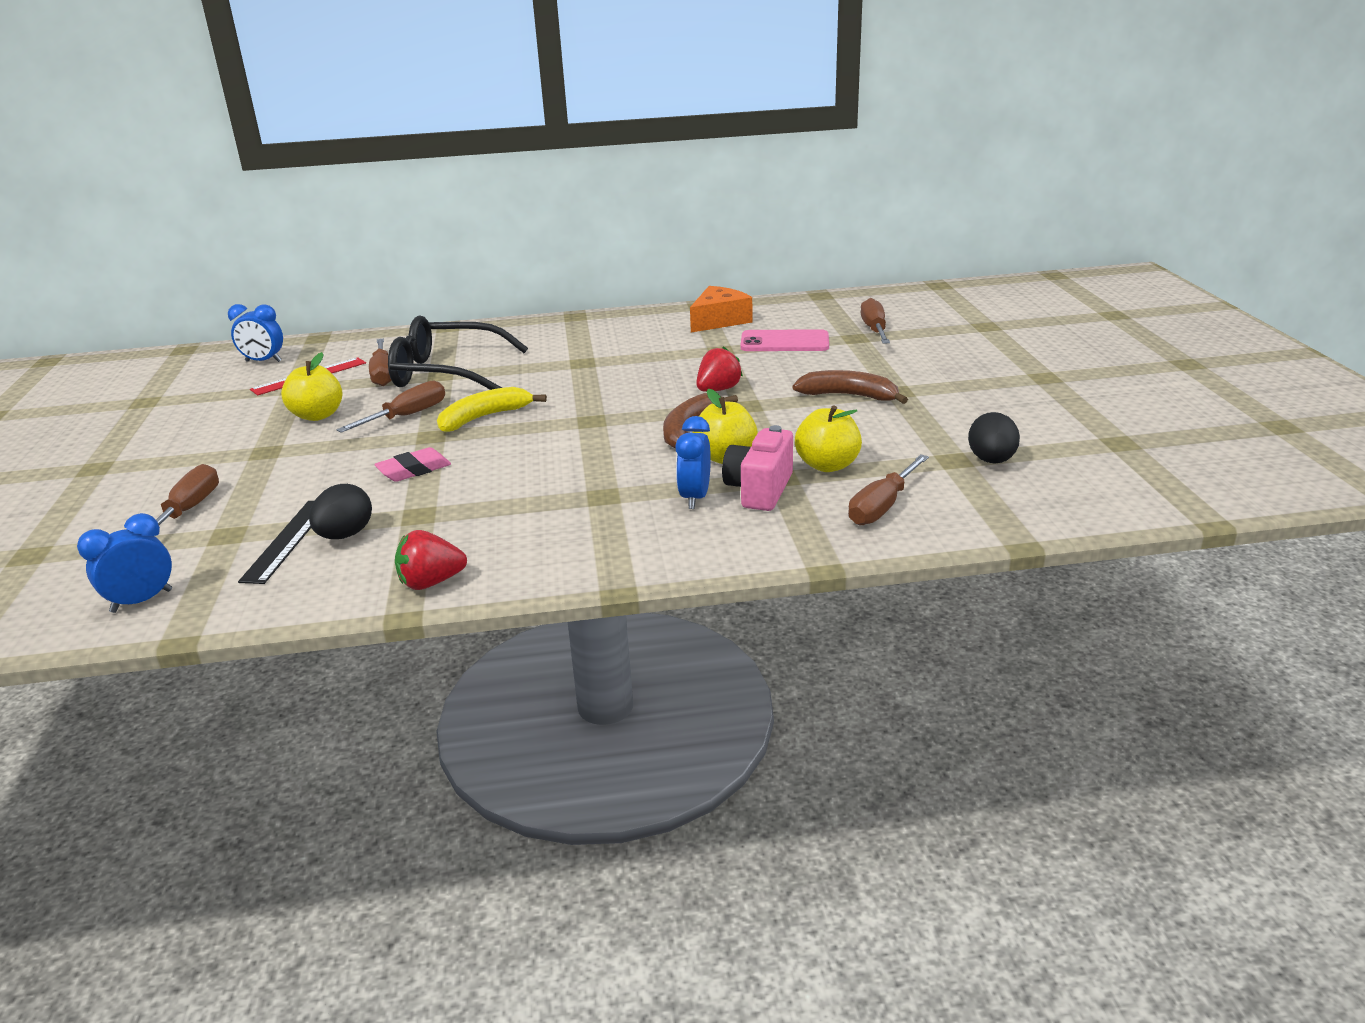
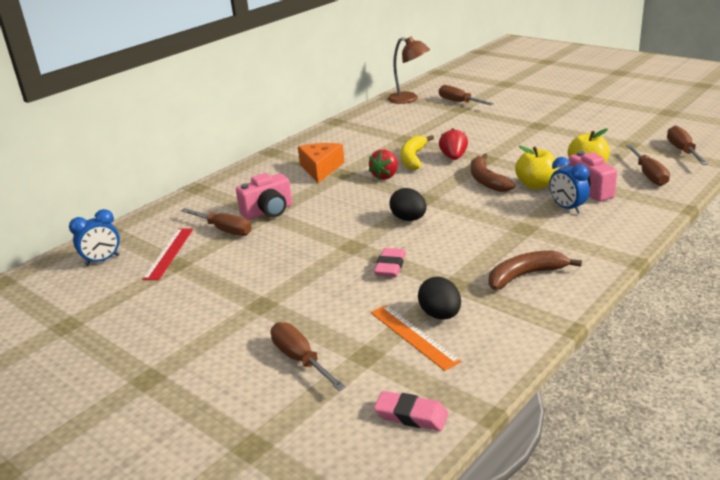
camera: 40 degrees left, 0 degrees up
blue clock [77,513,172,613] -> pink eraser [374,391,448,431]
black ruler [238,501,314,584] -> orange ruler [371,305,461,371]
yellow apple [281,352,342,421] -> none
brown screwdriver [336,380,445,433] -> brown screwdriver moved to [667,125,708,165]
black glasses [388,315,528,390] -> pink camera [236,173,292,220]
red strawberry [395,530,467,590] -> red strawberry moved to [369,149,398,180]
yellow banana [437,387,547,432] -> yellow banana moved to [400,135,434,170]
orange cheese [690,286,753,333] -> orange cheese moved to [298,143,345,183]
pink phone [740,329,829,351] -> none
brown banana [793,370,908,404] -> brown banana moved to [488,250,582,290]
black egg [968,412,1020,463] -> black egg moved to [389,188,427,221]
none -> brown lamp [388,37,430,104]

